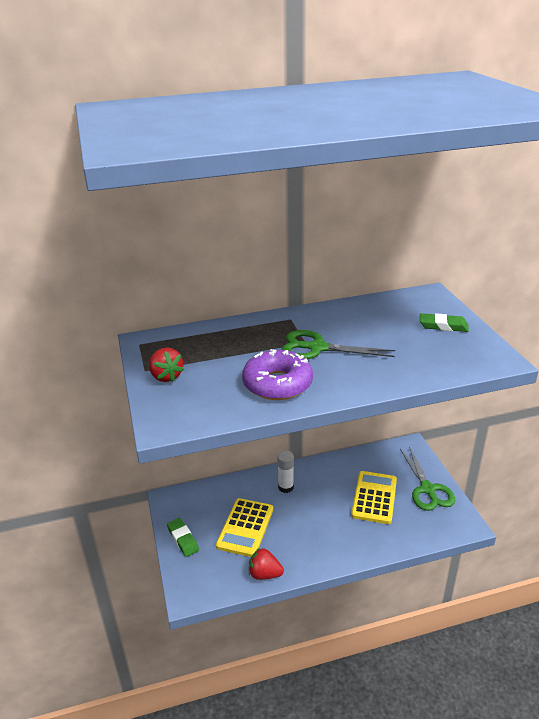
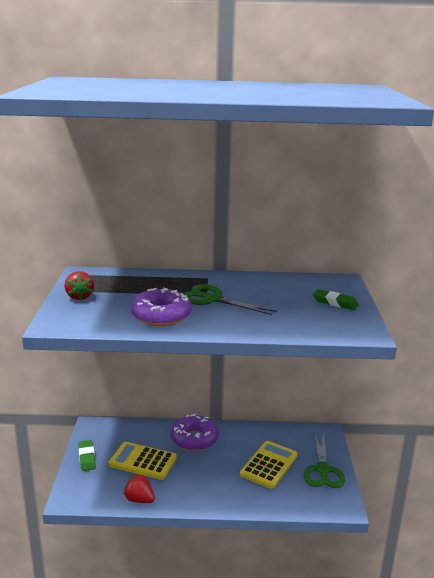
camera: 15 degrees right, 10 degrees down
yellow calculator [216,498,273,557] -> yellow calculator turned 75 degrees clockwise [109,442,177,480]
white glue stick [277,450,294,493] -> purple donut [171,414,219,451]

